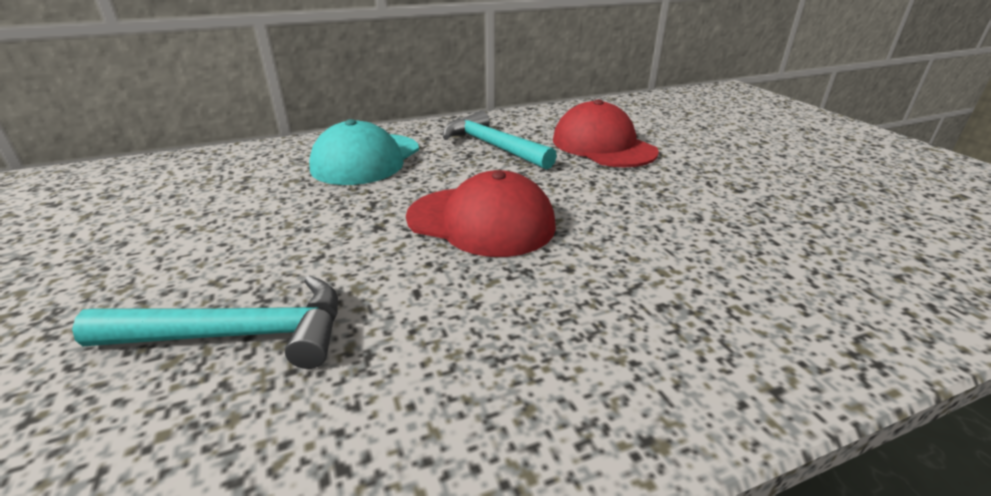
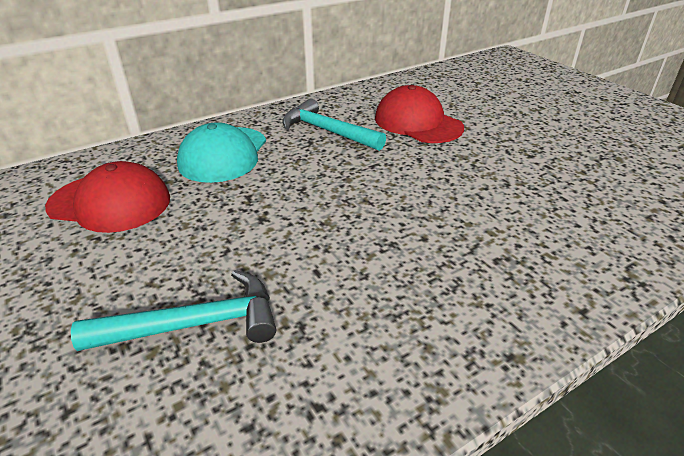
camera: 10 degrees left, 5 degrees up
red cap [406,170,556,257] -> red cap moved to [45,161,170,233]

